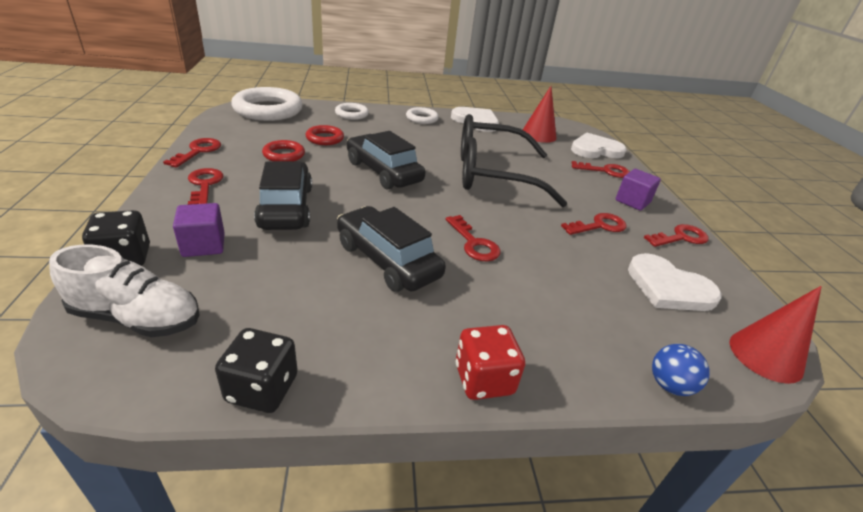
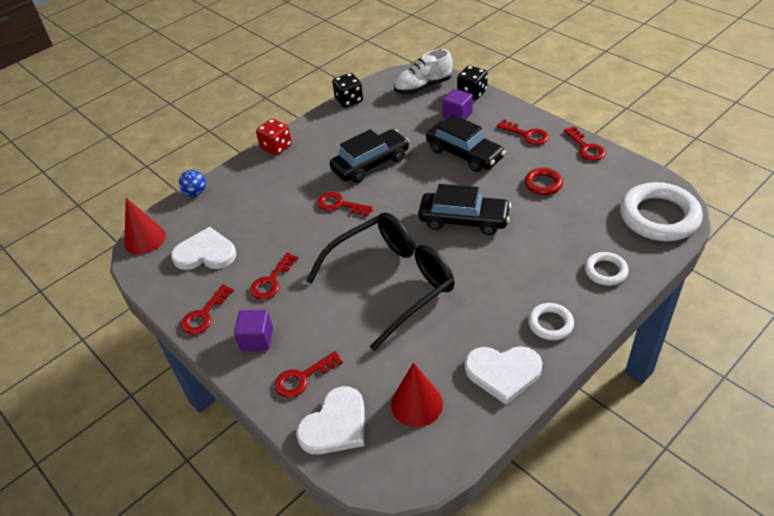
camera: 150 degrees right, 10 degrees up
red ring [306,125,344,145] -> none
black car [337,206,446,292] -> black car turned 45 degrees counterclockwise [330,129,410,183]

